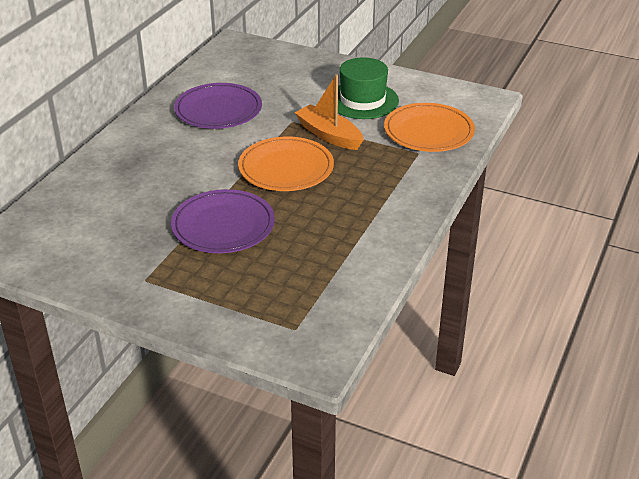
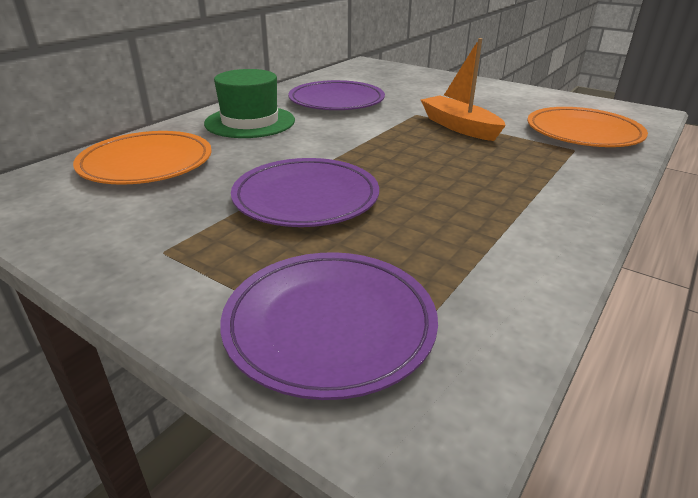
camera: 10 degrees right, 5 degrees down
orange plate [238,137,334,191] -> orange plate moved to [73,131,212,185]
green hat [338,57,399,119] -> green hat moved to [204,69,295,138]
none -> purple plate [220,252,438,400]

